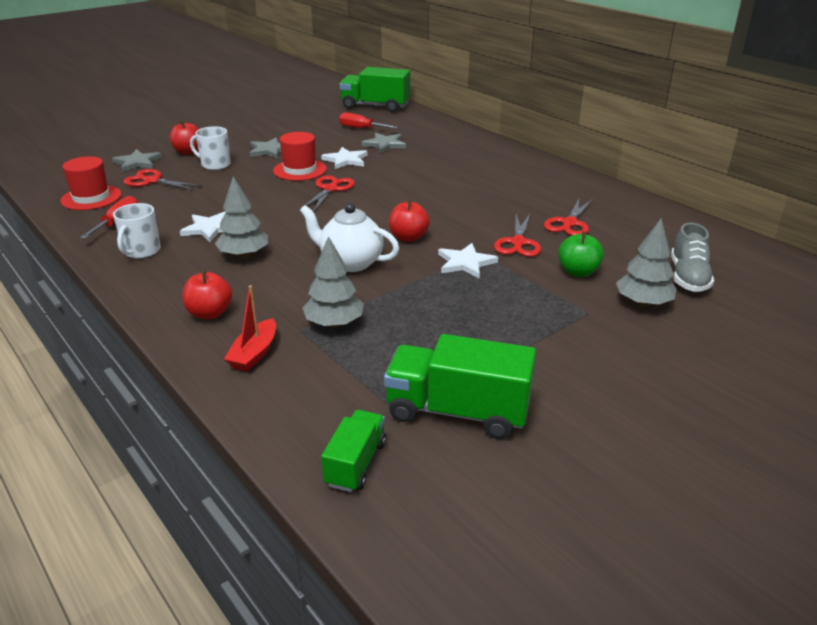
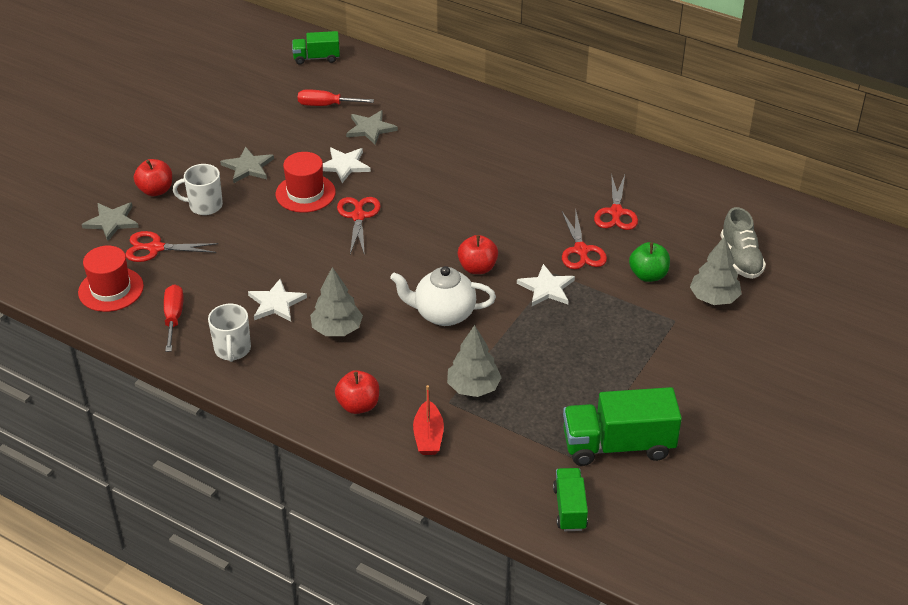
camera: 20 degrees left, 10 degrees up
green truck [340,67,410,112] -> green truck [292,31,340,65], size x0.57

